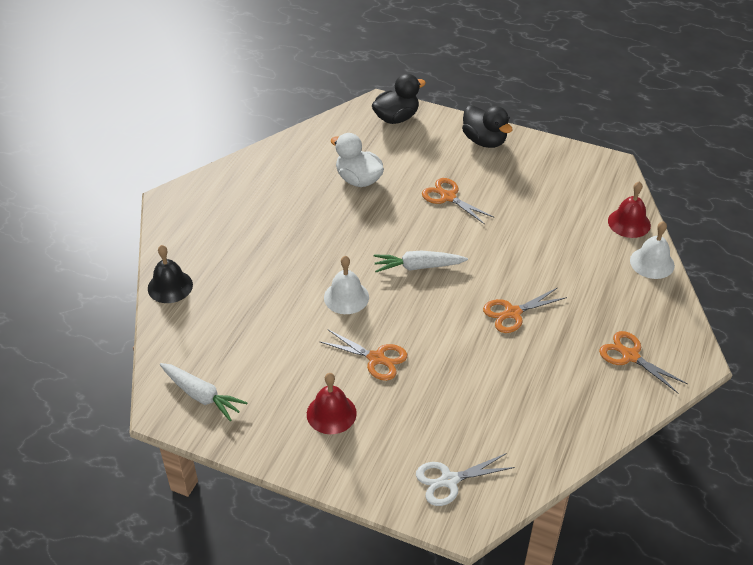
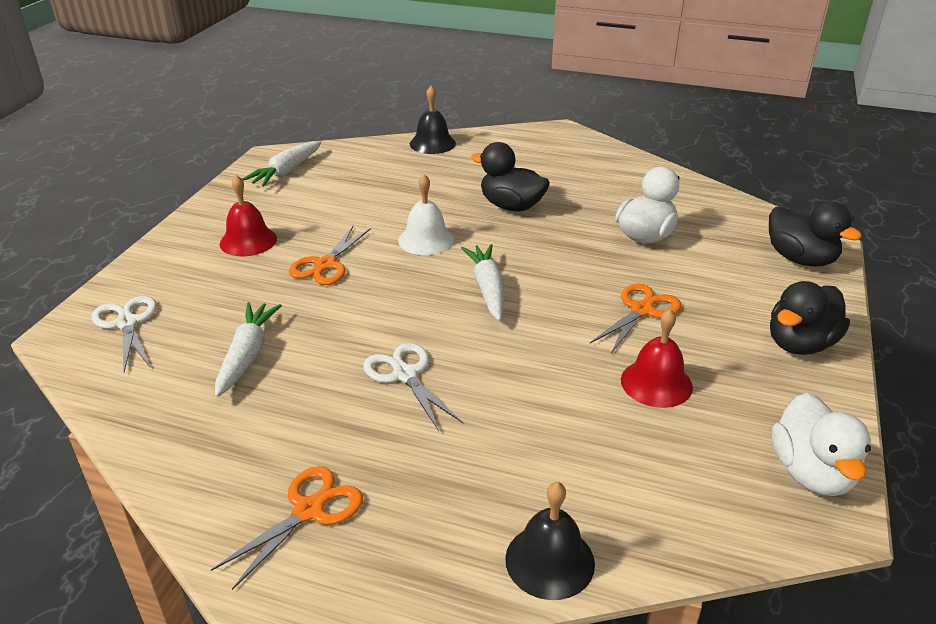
camera: 85 degrees right, 10 degrees down
orange scissors [483,288,567,333] -> white scissors [363,343,462,431]
red bell [608,181,651,238] -> red bell moved to [621,309,693,408]
white bell [630,221,675,279] -> black bell [505,482,595,600]
none -> white carrot [215,302,282,397]
none -> black duck [471,142,550,212]
none -> white duck [772,393,871,496]

